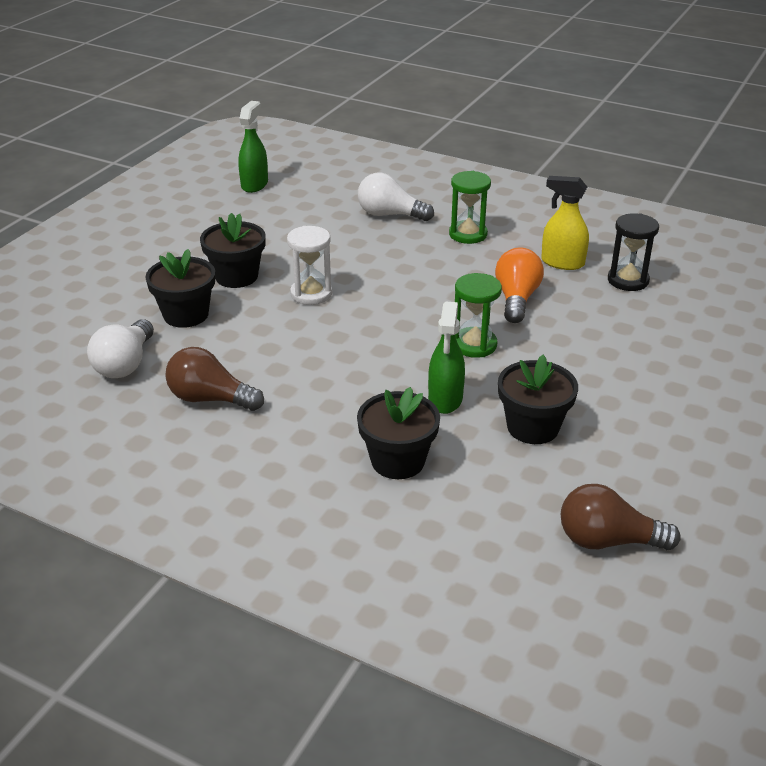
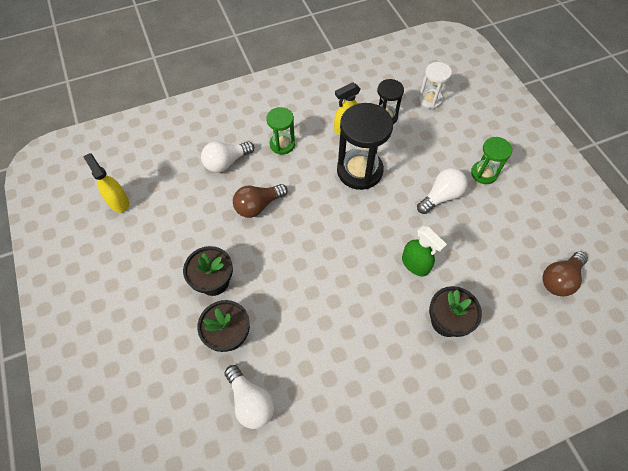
camera: 50 degrees left, 25 degrees up
brown light bulb [165,347,264,411] -> brown light bulb moved to [233,184,288,218]
green spray bottle [238,101,268,193] -> yellow spray bottle [83,153,129,213]
white hourglass [287,226,332,305] -> white hourglass moved to [418,62,452,109]
green hourglass [455,273,502,358] -> green hourglass moved to [471,137,512,184]
orange light bulb [495,248,544,323] -> black hourglass [337,103,393,190]
black flower pot [498,355,578,444] -> none
none -> white light bulb [417,168,468,214]

